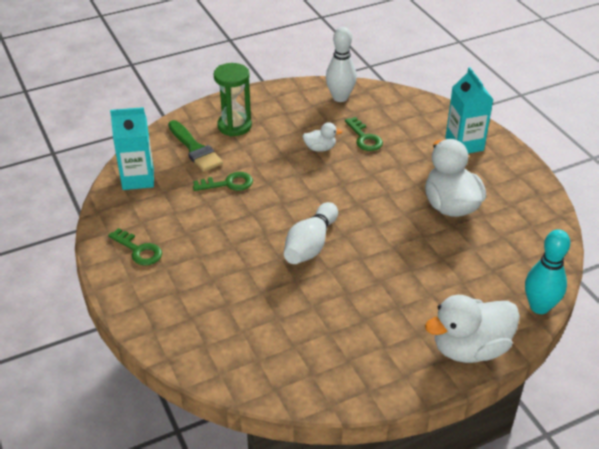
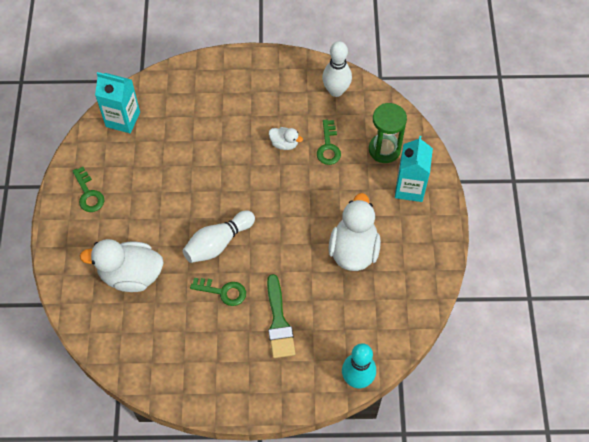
camera: 25 degrees right, 20 degrees up
green brush [168,120,223,172] -> green brush moved to [267,274,296,358]
green key [193,172,253,191] -> green key moved to [190,278,246,306]
green hourglass [214,63,252,136] -> green hourglass moved to [369,103,407,163]
white duck [425,295,520,363] -> white duck moved to [80,239,164,292]

